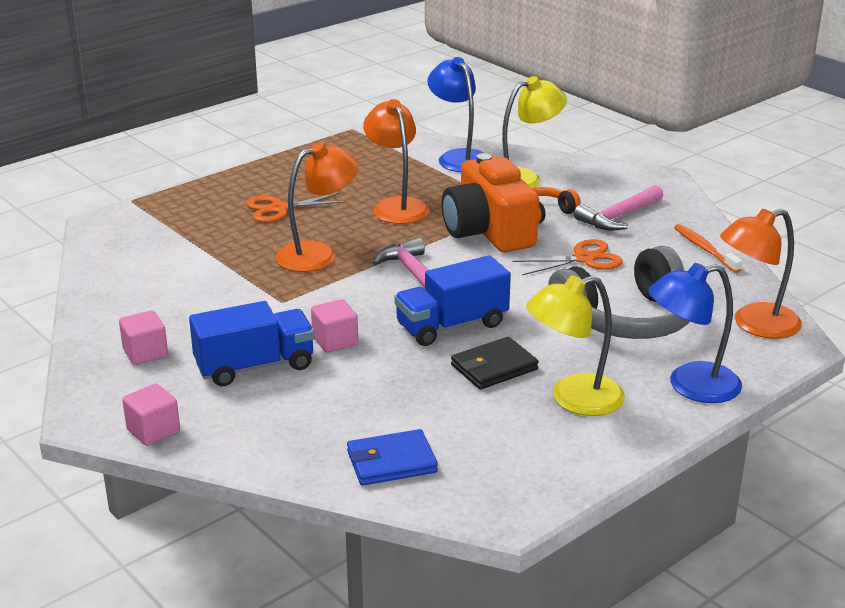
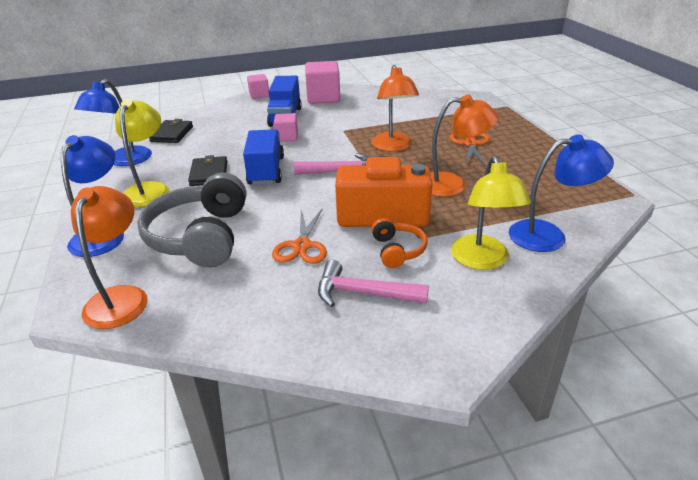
camera: 115 degrees right, 5 degrees up
pink cube [119,310,168,365] -> pink cube [305,61,340,104], size x1.73
blue wallet [347,429,438,486] -> black wallet [149,119,193,143]
pink hammer [574,185,664,231] -> pink hammer turned 60 degrees counterclockwise [318,260,429,307]
orange toothbrush [674,224,742,273] -> none
none -> blue lamp [74,79,152,166]

